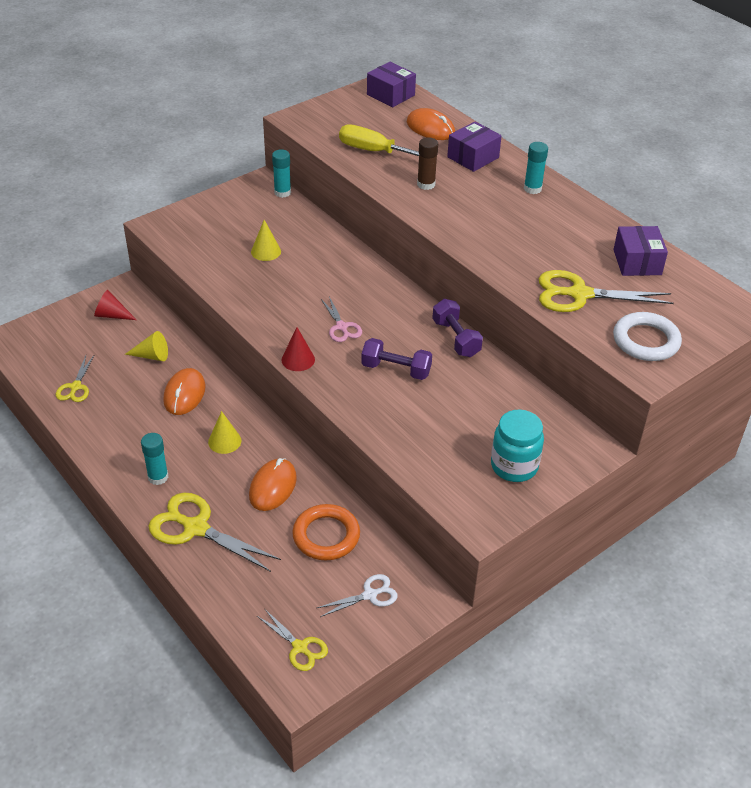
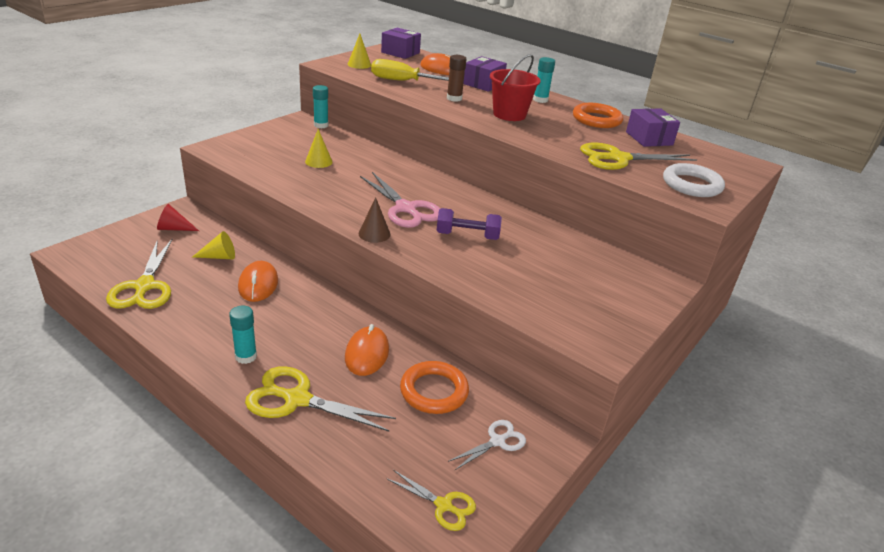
camera: 15 degrees left, 10 degrees down
yellow scissors [56,355,94,402] -> yellow scissors [106,239,173,309], size x1.79
yellow cone [208,411,242,454] -> yellow cone moved to [348,34,371,69]
red cone [281,327,315,371] -> brown cone [359,197,391,243]
pink scissors [321,297,362,342] -> pink scissors [360,172,440,228], size x1.79
purple dumbbell [432,299,483,357] -> none
turquoise jar [491,409,544,482] -> none
none -> red bucket [490,54,541,121]
none -> orange ring [573,103,623,128]

